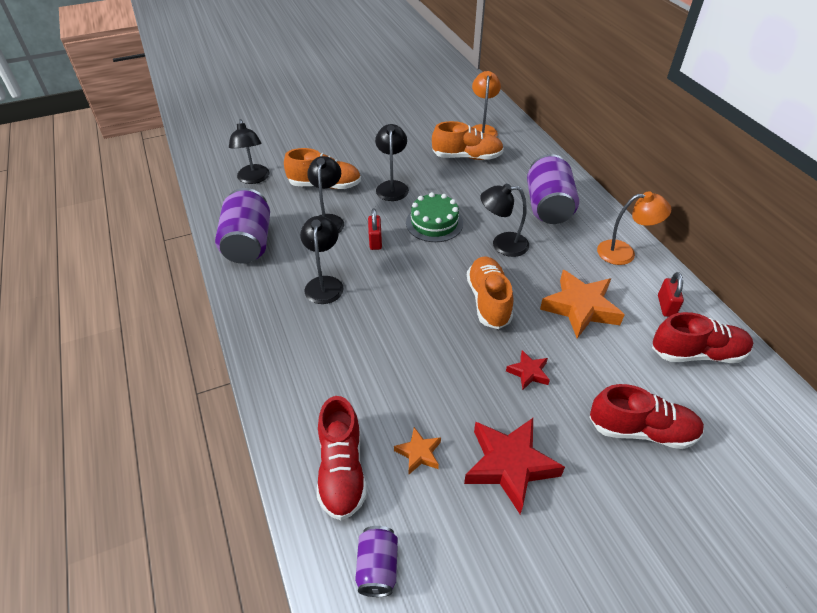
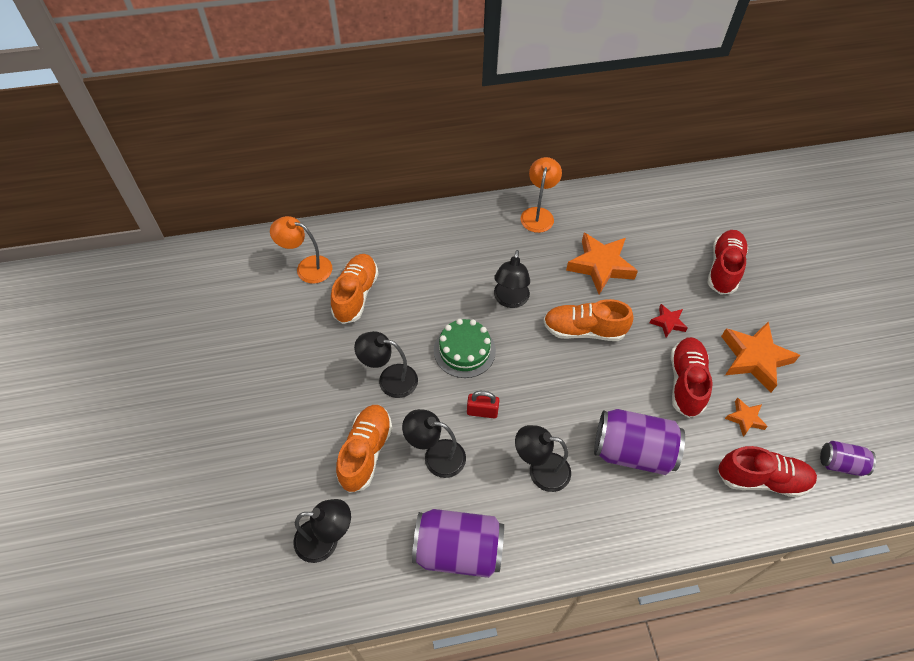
camera: 80 degrees left, 10 degrees up
red star [464,418,565,514] -> orange star [721,322,800,392]
purple can [527,154,579,224] -> purple can moved to [594,409,685,475]
red shoe [652,312,753,363] -> red shoe moved to [671,337,713,418]
red padlock [658,272,684,317] -> none

